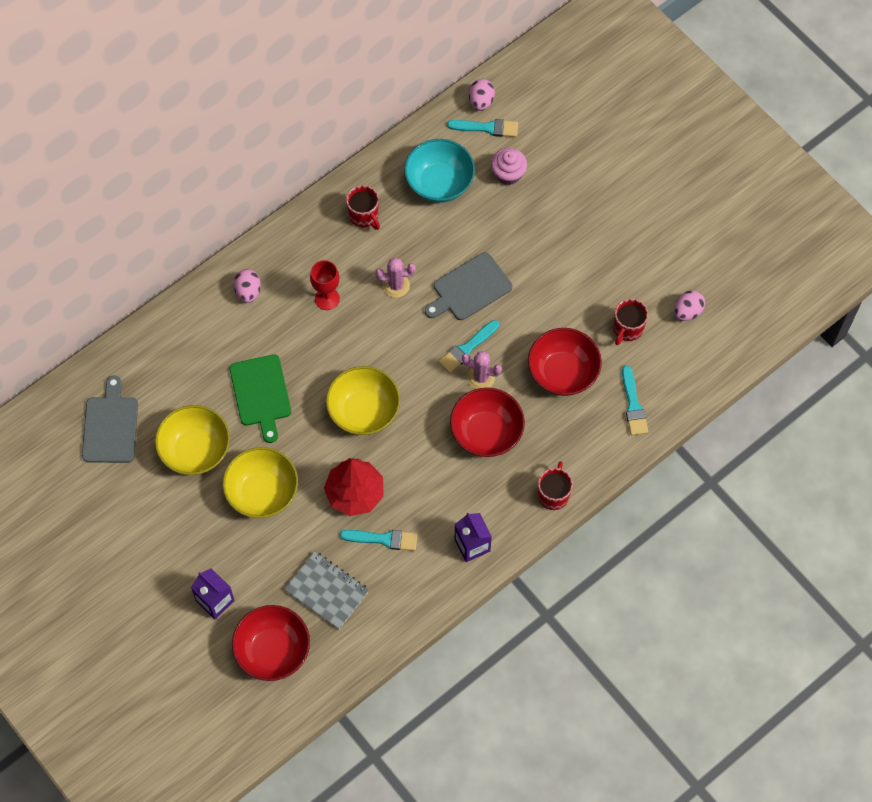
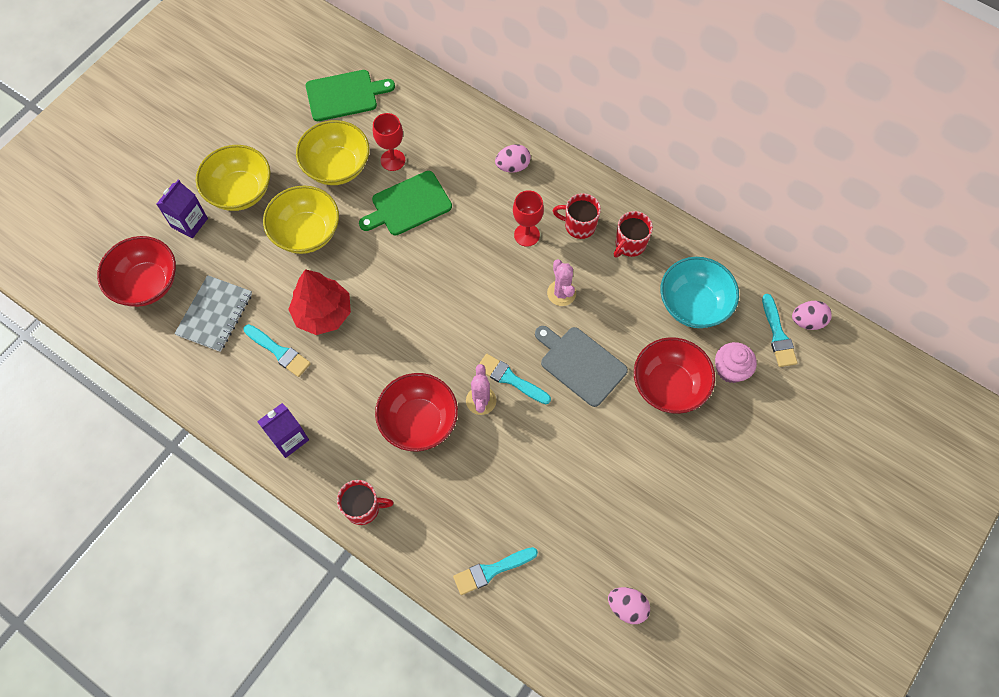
camera: 75 degrees right, 0 degrees up
grey cutting board [82,375,138,463] -> green cutting board [306,70,395,121]
yellow bowl [326,366,400,435] -> yellow bowl moved to [196,145,271,211]
turquoise brush [340,530,418,551] -> turquoise brush turned 45 degrees counterclockwise [243,324,311,377]
red bowl [528,328,602,396] -> red bowl moved to [634,337,715,414]
red mug [614,299,648,345] -> red mug moved to [553,193,601,239]
none -> red goblet [373,113,405,171]

